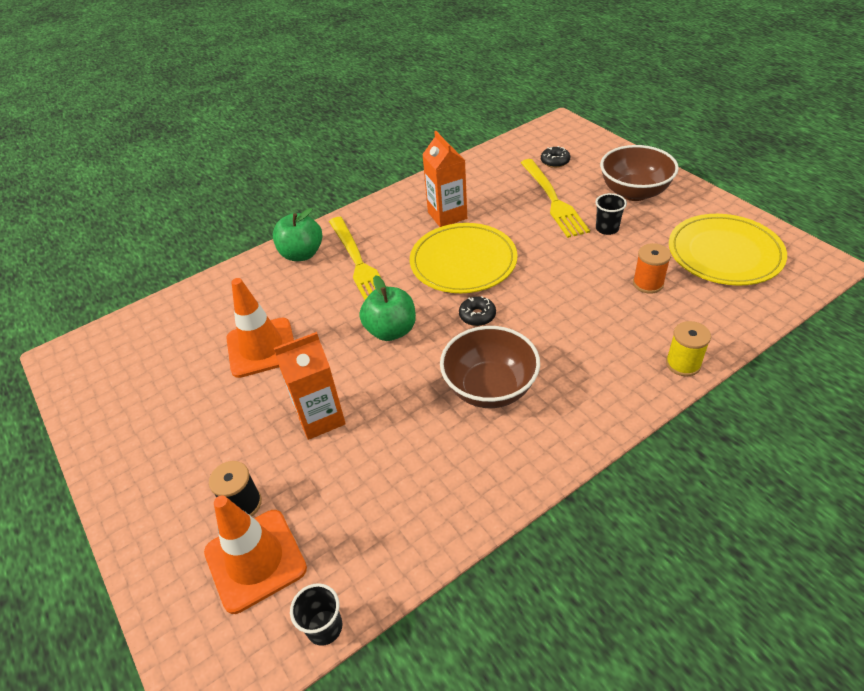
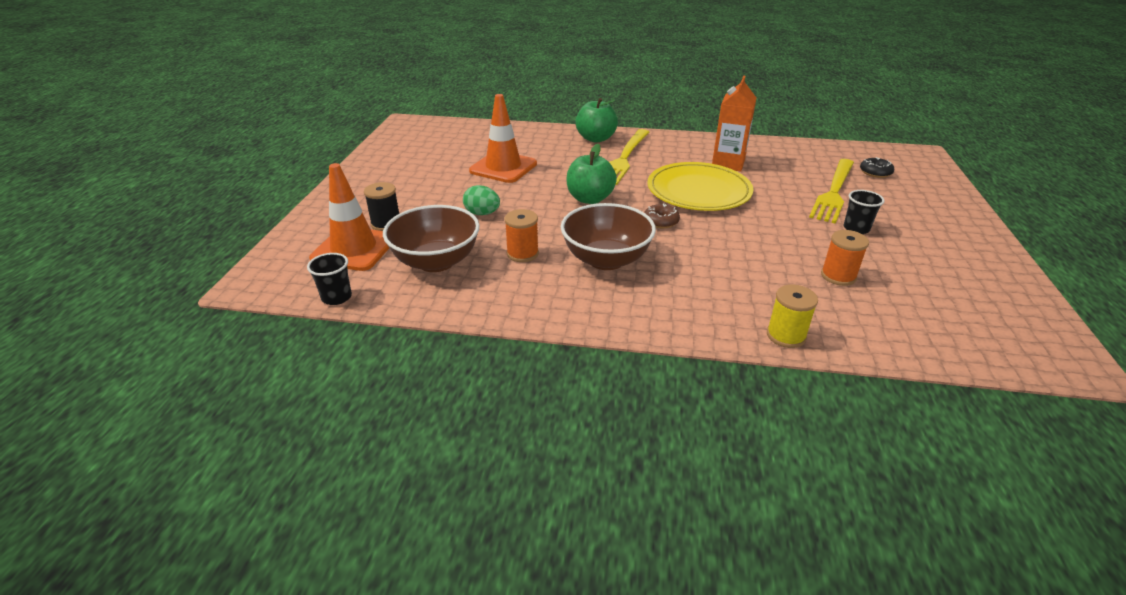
camera: 40 degrees right, 10 degrees down
orange carton [274,332,346,440] -> green egg [463,185,500,215]
black donut [459,296,496,326] -> brown donut [644,203,680,228]
brown bowl [600,145,679,201] -> brown bowl moved to [383,205,480,272]
yellow plate [669,214,787,286] -> none
none -> orange spool [504,209,539,262]

